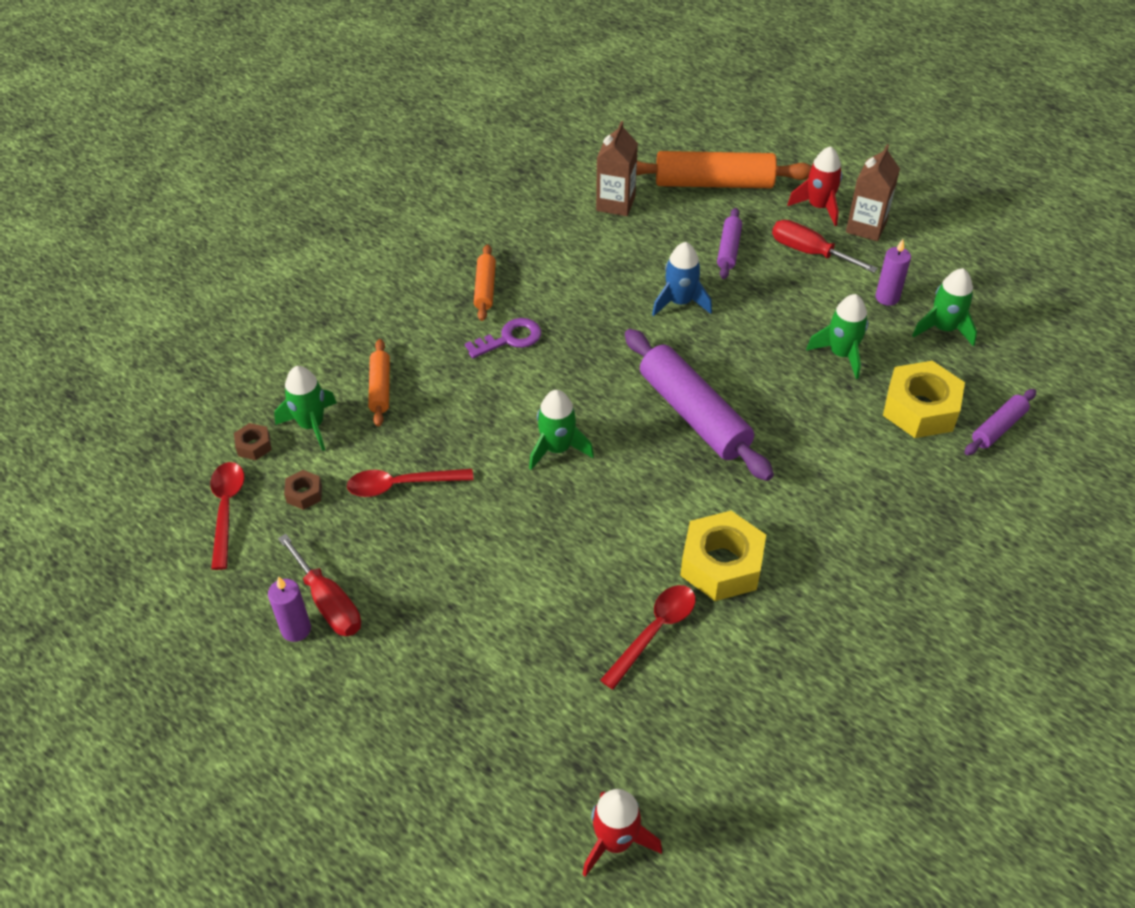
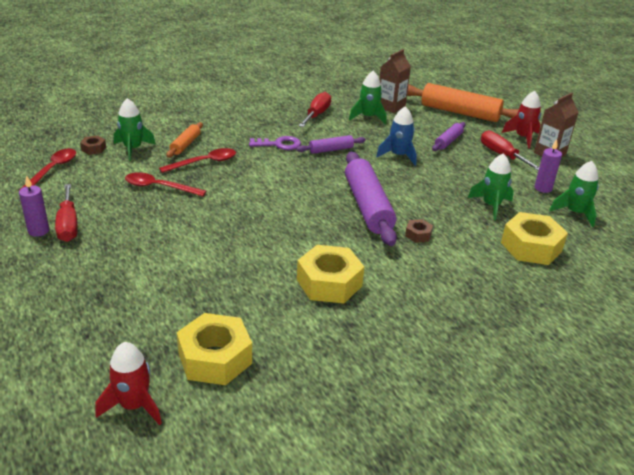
camera: 20 degrees right, 15 degrees down
brown nut [284,470,322,510] -> brown nut moved to [405,219,433,243]
orange rolling pin [474,244,496,321] -> none
green rocket [529,390,594,470] -> green rocket moved to [349,71,386,125]
red spoon [600,585,696,690] -> red spoon moved to [159,148,236,173]
purple rolling pin [964,389,1036,455] -> purple rolling pin moved to [296,135,366,154]
none -> yellow nut [177,313,252,385]
none -> red screwdriver [299,92,331,127]

